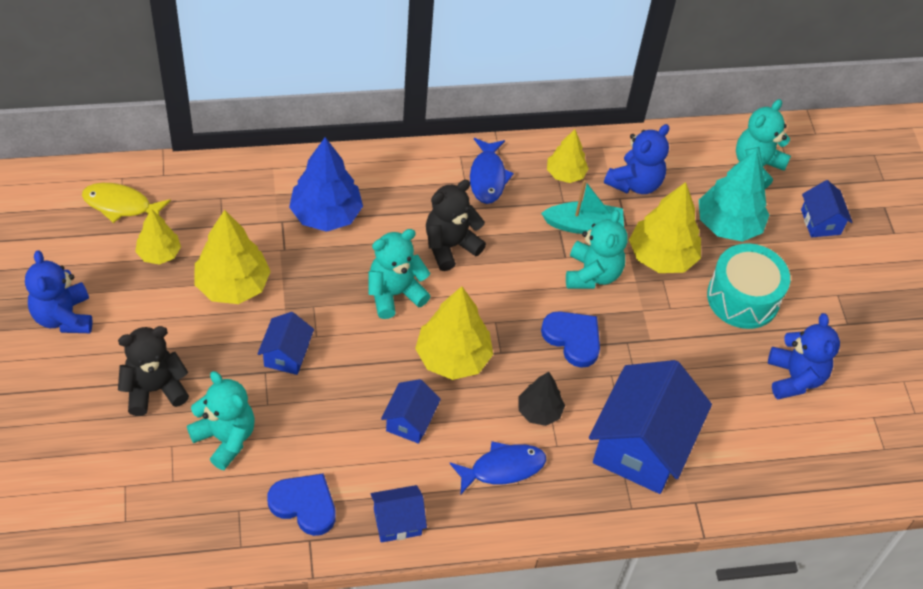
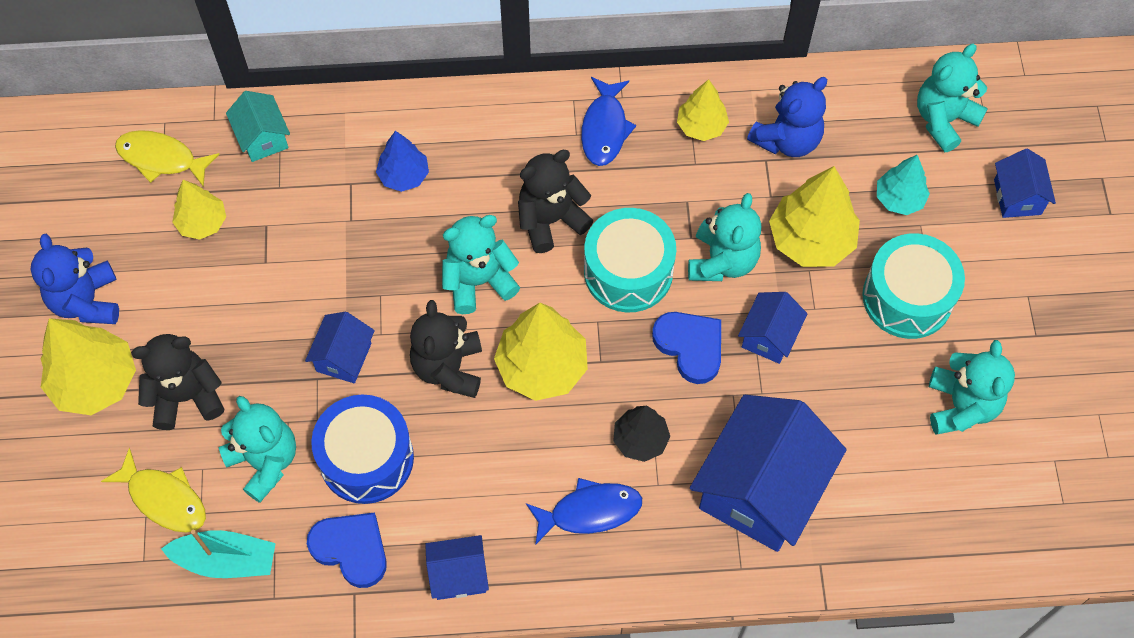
camera: 10 degrees right, 10 degrees up
yellow tree [194,210,271,304] -> yellow tree moved to [41,318,136,415]
blue tree [289,137,363,232] -> blue tree [376,131,429,192], size x0.60
blue house [381,379,441,444] -> blue house moved to [738,292,807,364]
turquoise boat [541,180,624,234] -> turquoise boat moved to [161,530,276,578]
turquoise tree [699,149,769,242] -> turquoise tree [877,155,930,215], size x0.60
blue teddy bear [768,313,840,399] -> turquoise teddy bear [929,340,1015,435]
none -> yellow fish [101,448,206,533]
none -> turquoise house [226,91,290,162]
none -> blue drum [311,395,414,504]
none -> black teddy bear [410,300,482,398]
none -> turquoise drum [584,208,676,312]

